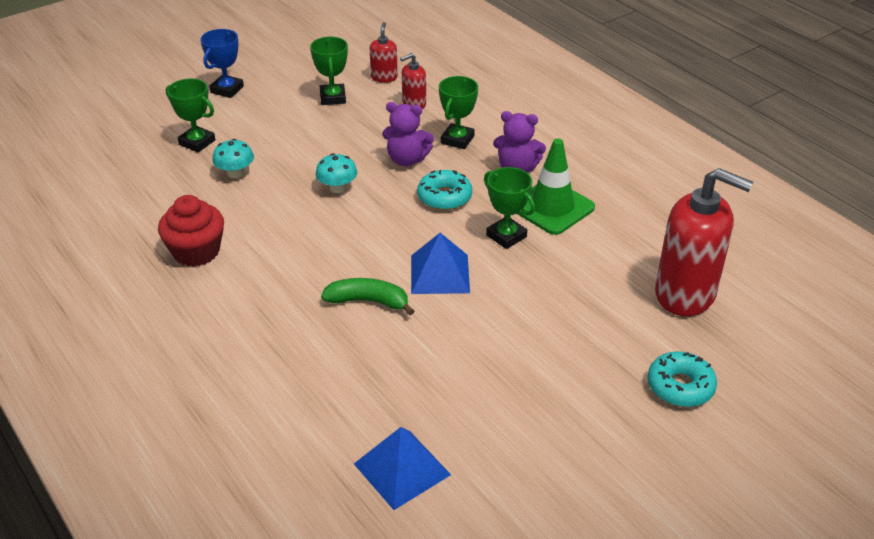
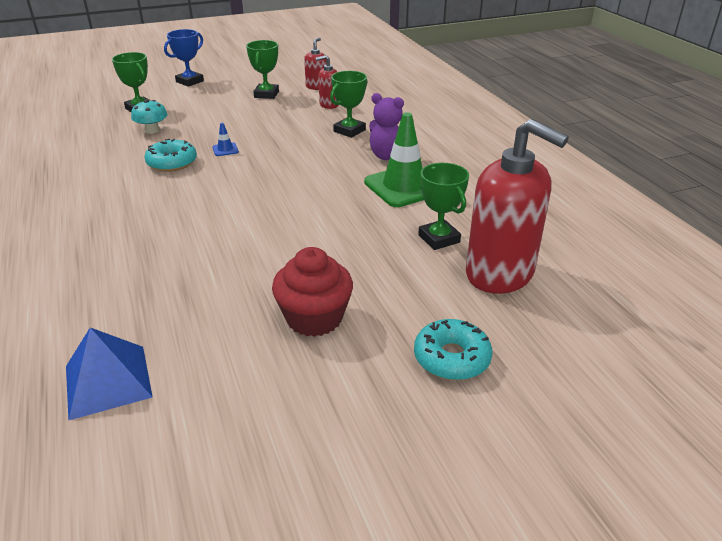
camera: 15 degrees right, 5 degrees down
red cupcake [158,195,224,267] -> red cupcake moved to [272,247,353,337]
turquoise mushroom [316,153,357,193] -> blue traffic cone [212,123,239,156]
green banana [321,278,414,315] -> none
purple teddy bear [382,102,434,166] -> none
blue pyramid [411,233,470,294] -> none
turquoise donut [417,170,472,210] -> turquoise donut moved to [144,139,197,172]
green trophy [484,167,535,249] -> green trophy moved to [418,163,469,250]

